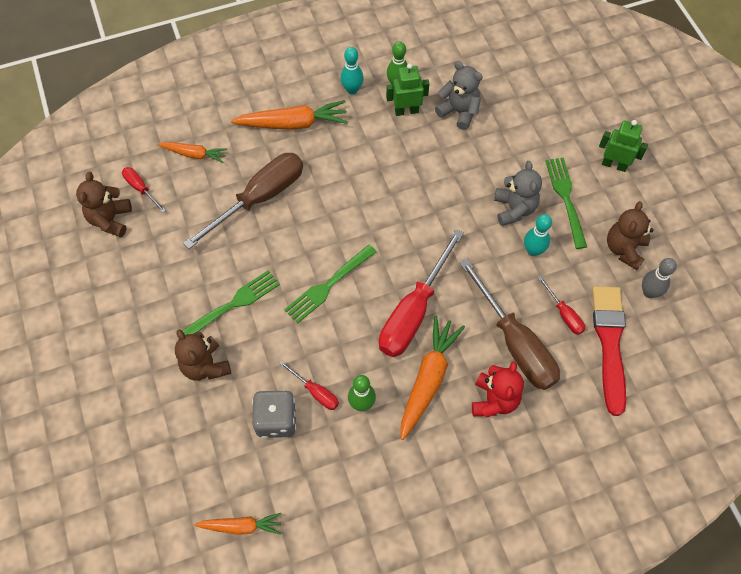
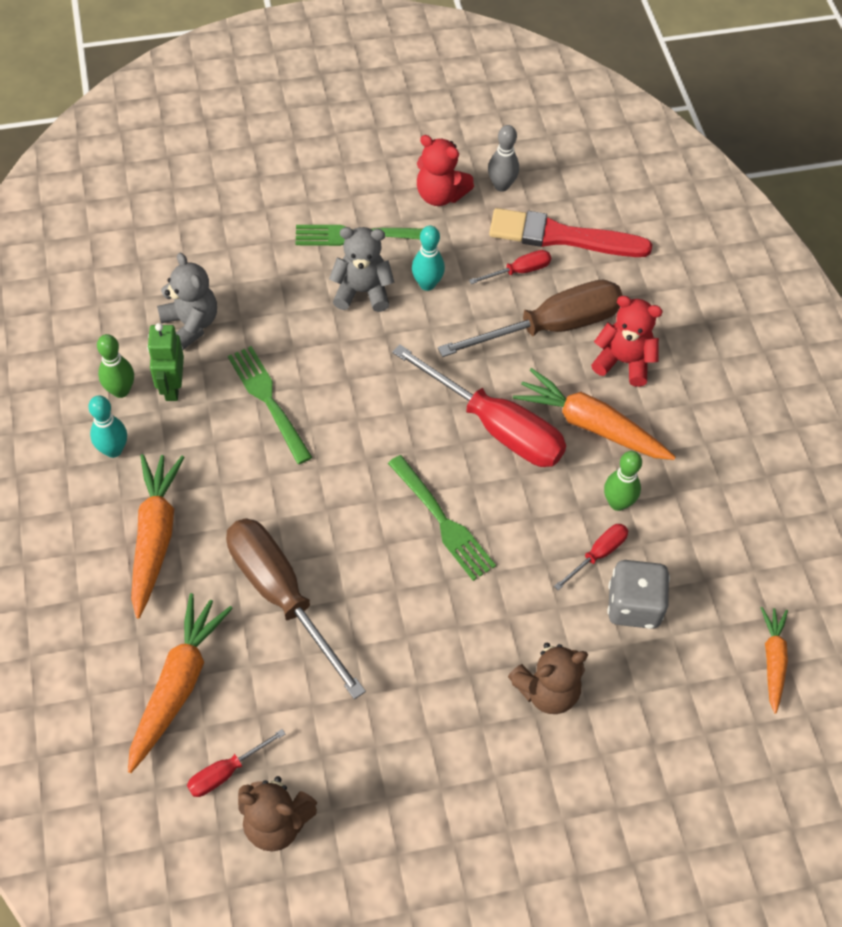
camera: 85 degrees left, 5 degrees down
orange carrot [158,142,228,163] -> orange carrot [128,593,233,773], size x1.67
green fork [182,270,280,335] -> green fork moved to [228,346,312,464]
grey teddy bear [435,61,483,130] -> grey teddy bear turned 105 degrees clockwise [157,253,217,350]
green robot [599,120,648,172] -> none
brown teddy bear [607,201,654,270] -> red teddy bear [417,135,474,206]

